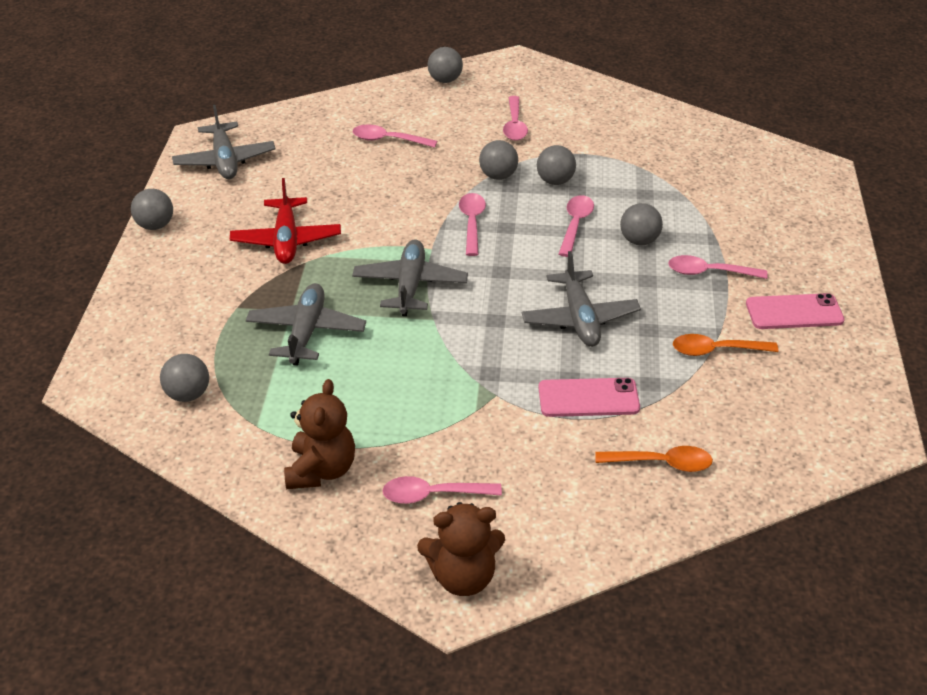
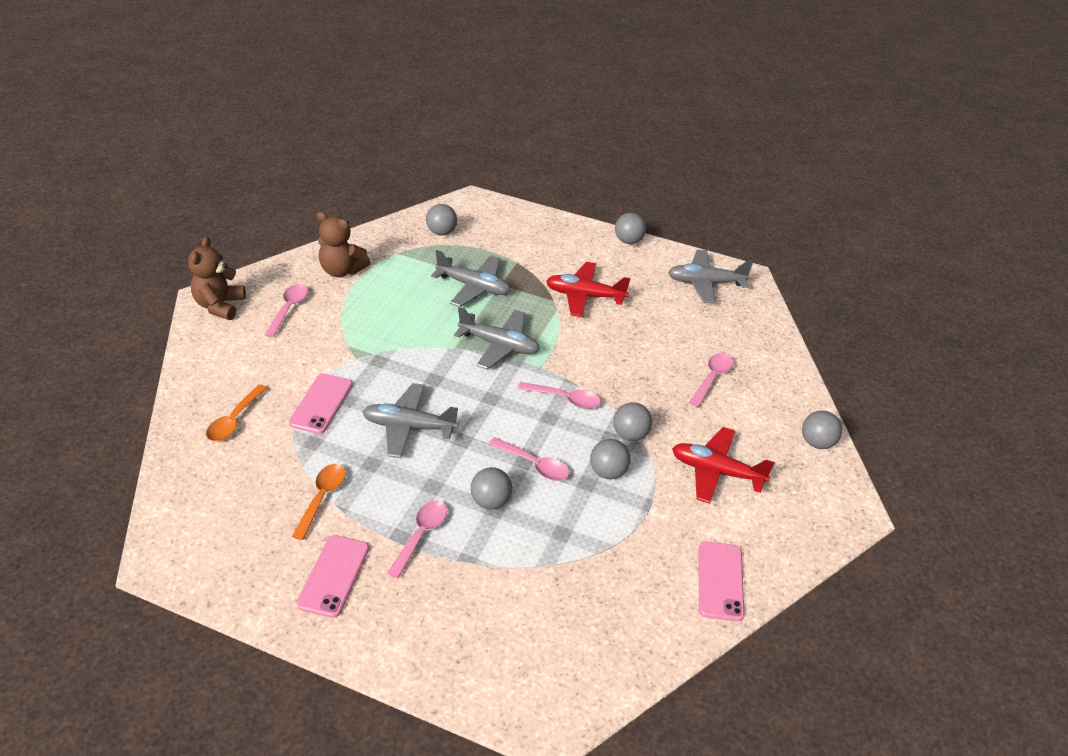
camera: 105 degrees right, 0 degrees up
pink spoon [503,96,528,141] -> red plane [672,427,775,504]
none -> pink phone [699,541,744,622]

